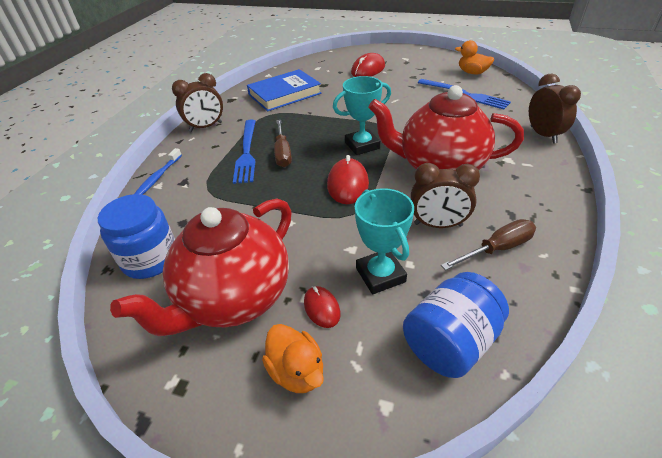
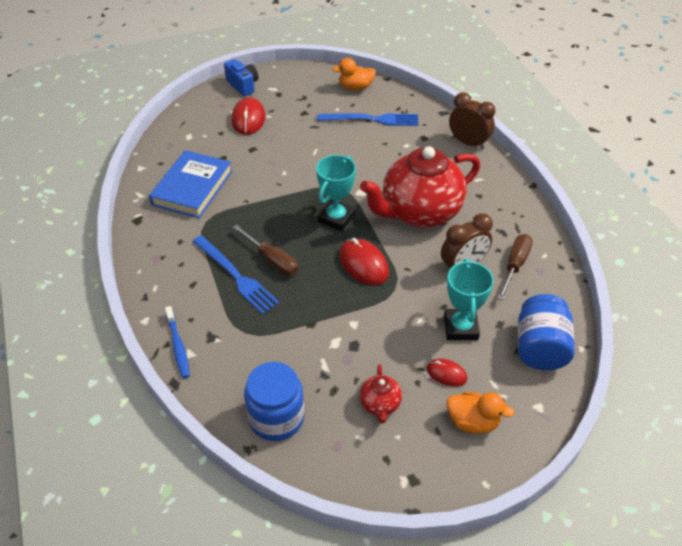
camera: 40 degrees left, 5 degrees up
red teapot [110,198,292,336] -> red teapot [360,364,402,423], size x0.42
brown clock [172,73,223,132] -> none
turquoise trophy [355,188,414,294] -> turquoise trophy turned 60 degrees clockwise [444,259,494,340]
none -> blue camera [224,59,258,96]

